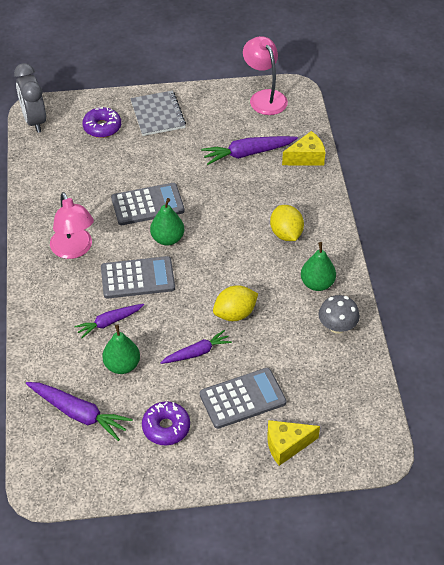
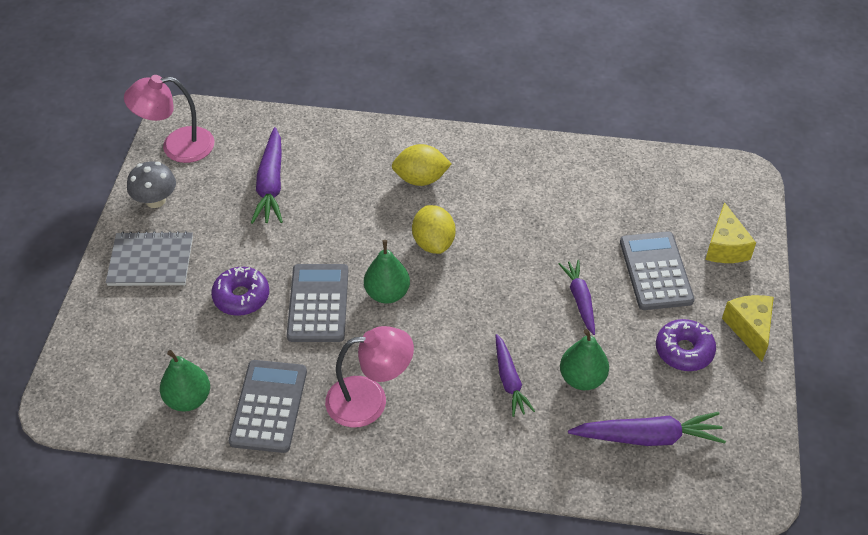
camera: 75 degrees left, 0 degrees up
grey clock [14,63,46,133] -> none
purple carrot [26,382,133,441] -> purple carrot turned 45 degrees clockwise [568,412,726,446]
purple donut [82,107,121,138] -> purple donut moved to [211,267,269,316]
grey calculator [101,256,175,299] -> grey calculator moved to [229,360,307,453]
yellow lemon [213,285,258,321] -> yellow lemon moved to [412,205,456,254]
yellow cheese [282,131,325,165] -> yellow cheese moved to [722,295,774,362]
green pear [301,242,336,291] -> green pear moved to [160,350,210,411]
grey mushroom [319,295,360,334] -> grey mushroom moved to [127,161,176,208]

